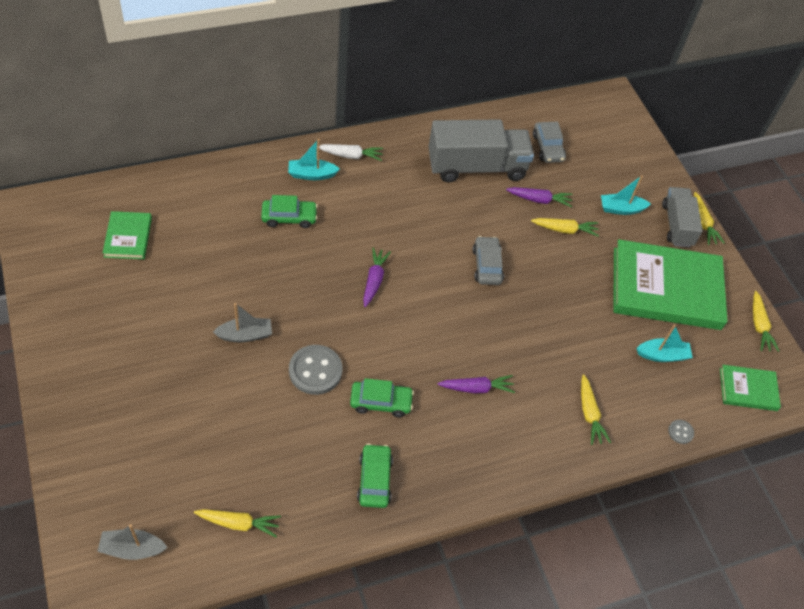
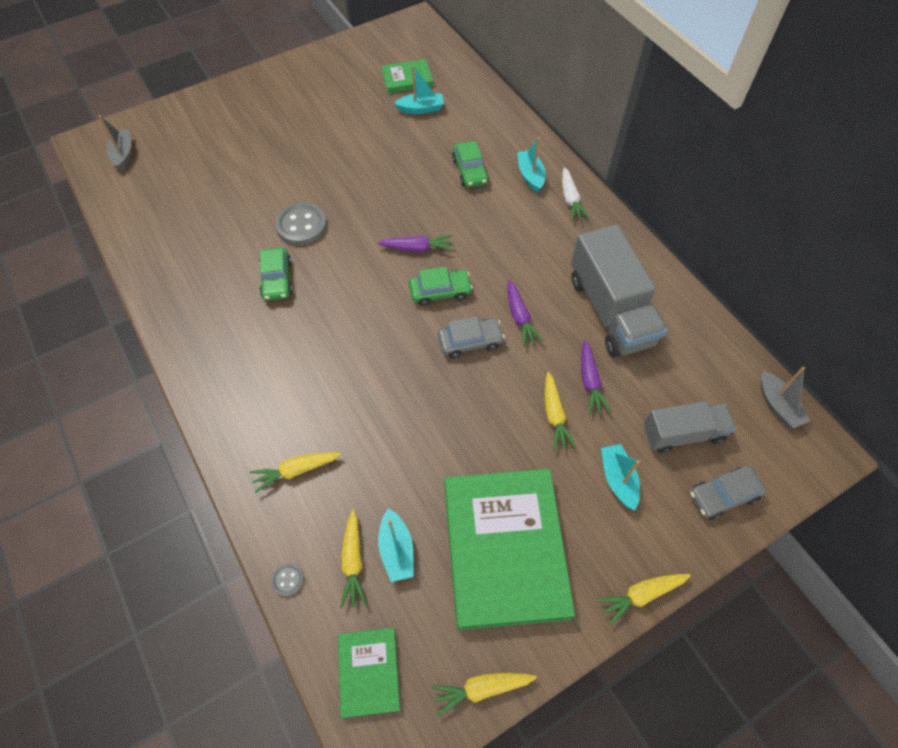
camera: 85 degrees right, 5 degrees up
yellow carrot [194,509,281,537] -> yellow carrot moved to [340,510,367,608]
grey boat [213,303,272,343] -> grey boat moved to [761,367,810,428]
green car [357,444,393,508] -> green car moved to [409,267,473,306]
purple carrot [438,375,515,393] -> purple carrot moved to [508,280,544,346]
grey car [533,122,566,163] -> grey car moved to [690,466,767,520]
grey truck [662,187,703,247] -> grey truck moved to [644,401,737,453]
none -> turquoise boat [394,65,444,114]

